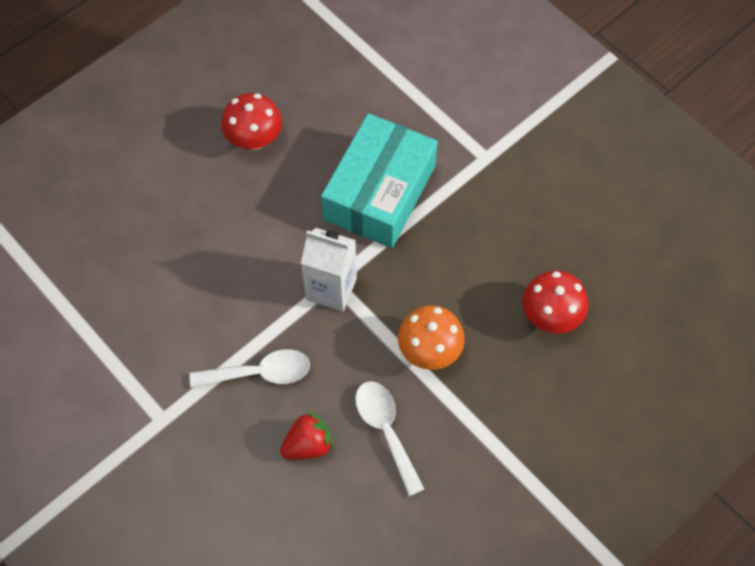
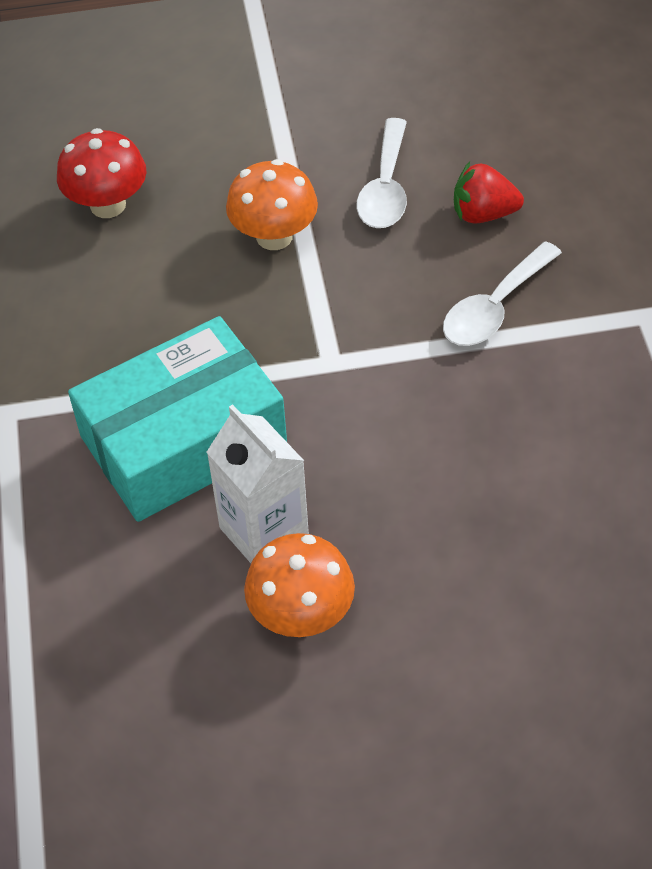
camera: 145 degrees left, 10 degrees down
white spoon [189,349,310,388] -> white spoon turned 75 degrees counterclockwise [443,241,562,346]
red mushroom [221,93,282,150] -> orange mushroom [244,533,355,637]
white carton [301,228,357,312] -> white carton moved to [207,404,309,563]

